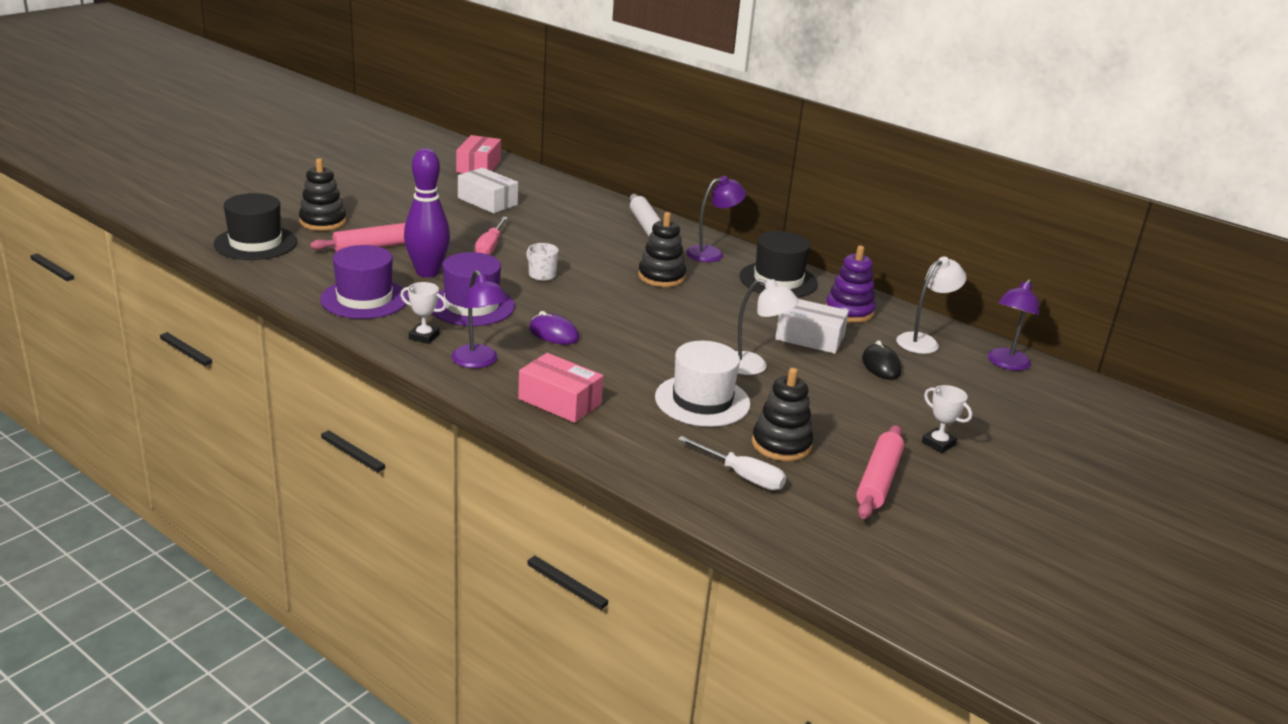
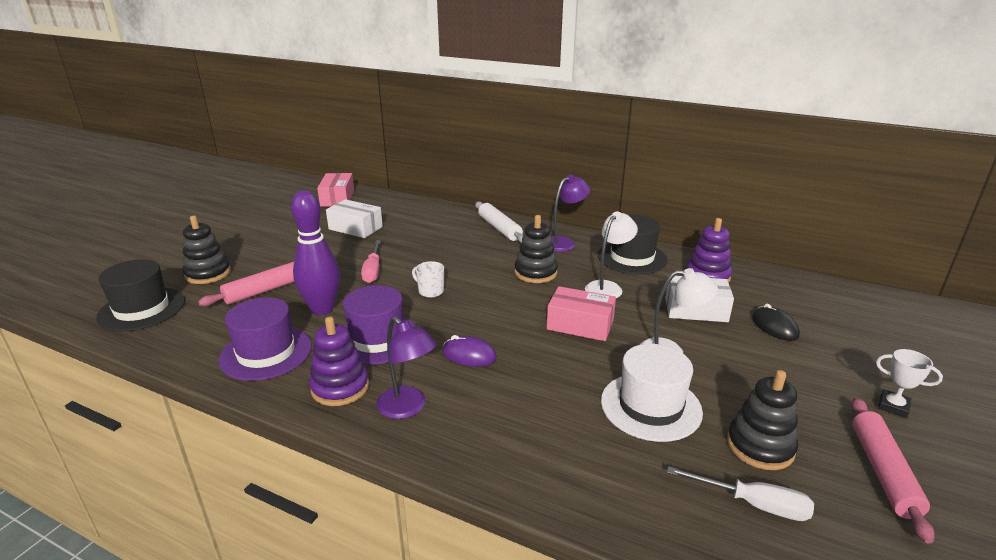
camera: 10 degrees left, 0 degrees up
white trophy [400,282,447,344] -> purple stacking toy [309,316,369,406]
pink box [518,353,603,423] -> pink box moved to [547,286,616,341]
white lamp [896,257,966,354] -> white lamp moved to [585,211,638,298]
purple lamp [988,279,1039,371] -> none

